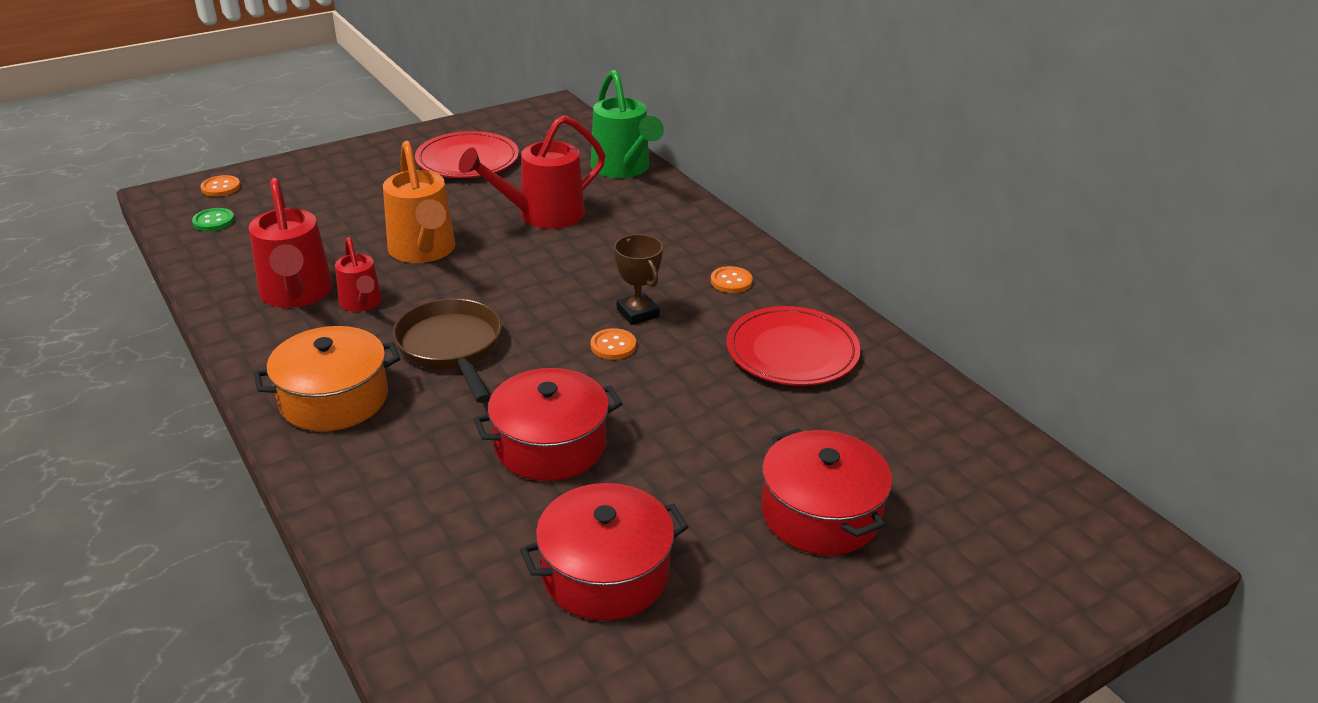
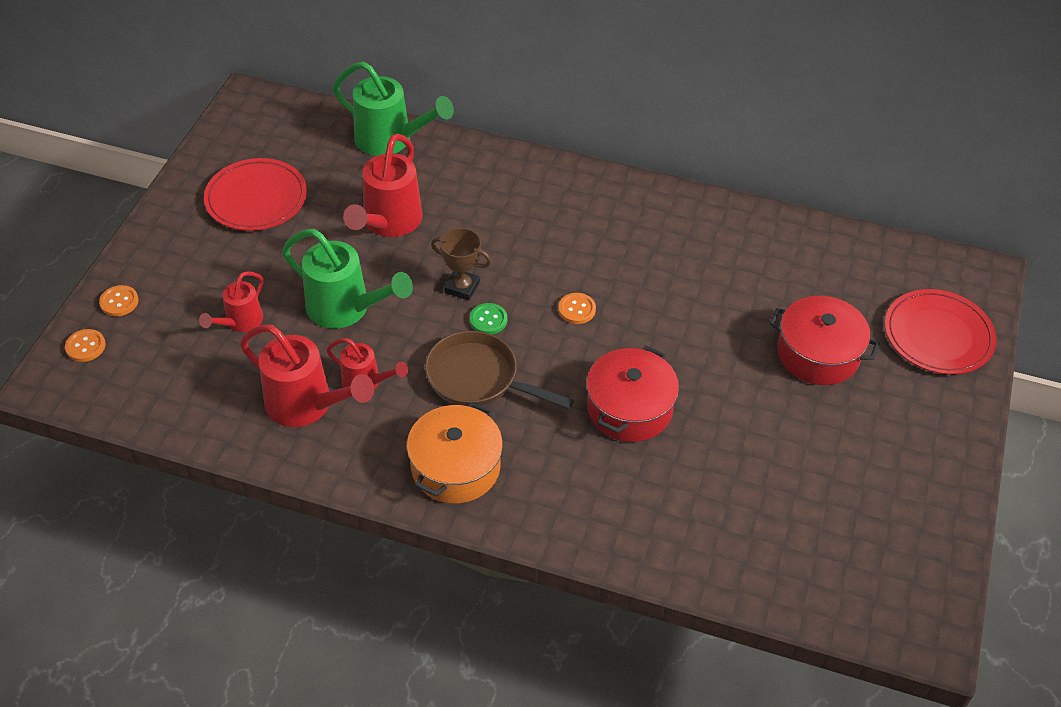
camera: 40 degrees left, 15 degrees up
green button [192,208,234,231] -> green button moved to [470,303,507,334]
orange watering can [383,141,455,263] -> green watering can [282,229,413,329]
red pot [520,483,688,621] -> none
brown trophy [614,234,663,325] -> brown trophy moved to [431,228,491,301]
orange button [711,266,753,293] -> orange button moved to [99,285,139,316]
red plate [726,306,861,386] -> red plate moved to [885,289,997,375]
none -> red watering can [199,271,264,332]

